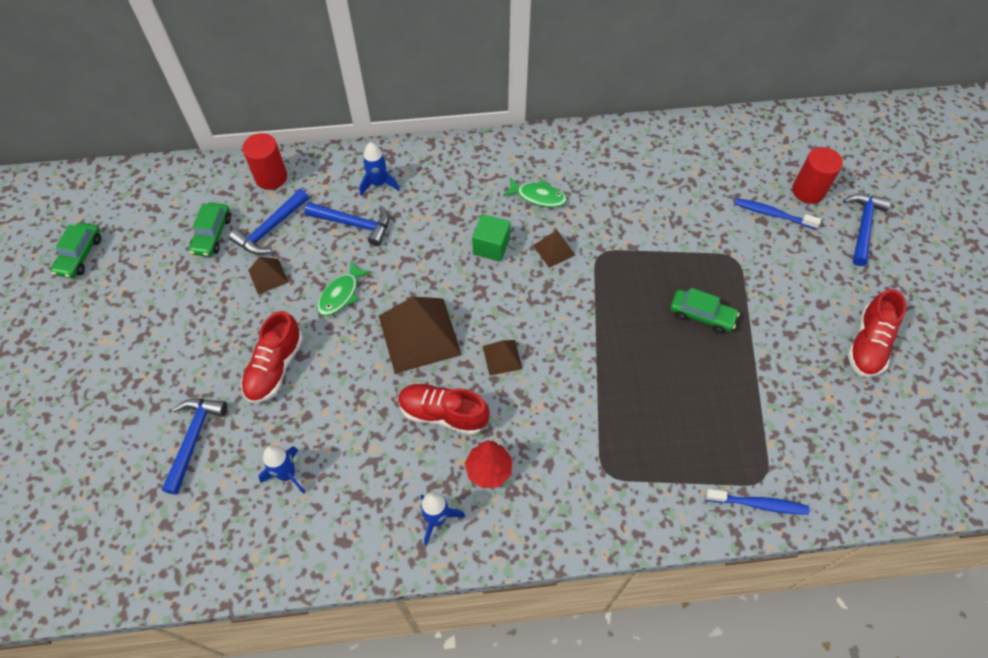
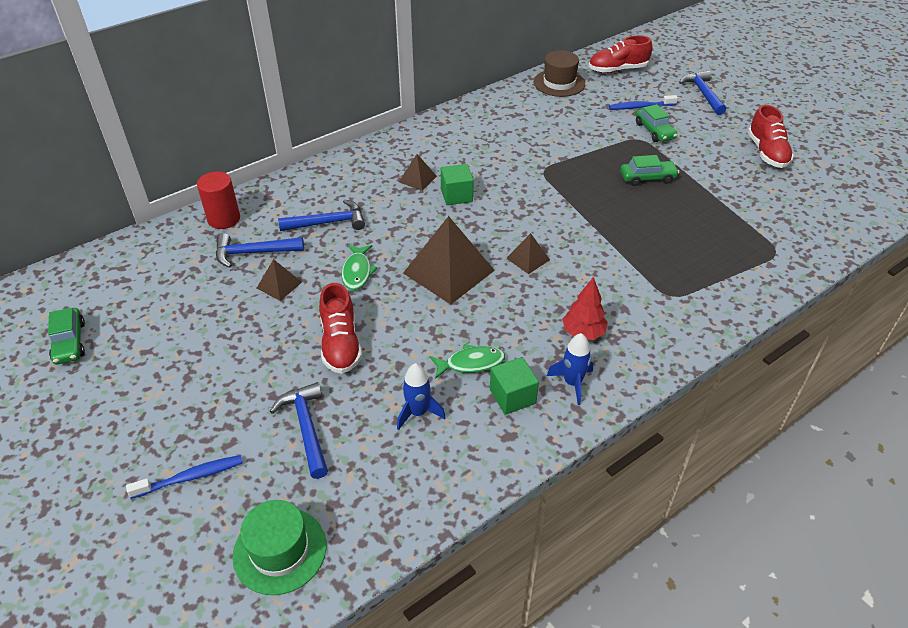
camera: 30 degrees left, 15 degrees down
green car [189,203,231,257] -> green car moved to [636,104,677,142]
blue hammer [229,189,309,255] -> blue hammer turned 75 degrees clockwise [216,233,304,268]
blue rocket [359,142,399,195] -> none
red shoe [398,383,490,435] -> red shoe moved to [589,35,652,73]
green fish [503,178,567,208] -> green fish moved to [430,344,505,379]
brown pyramid [533,230,575,268] -> brown pyramid moved to [399,154,437,191]
blue toothbrush [705,489,809,515] -> blue toothbrush moved to [126,455,243,499]
red cylinder [792,147,843,204] -> none
none -> green hat [232,500,327,595]
none -> green cube [490,357,539,415]
none -> brown hat [534,50,585,97]

